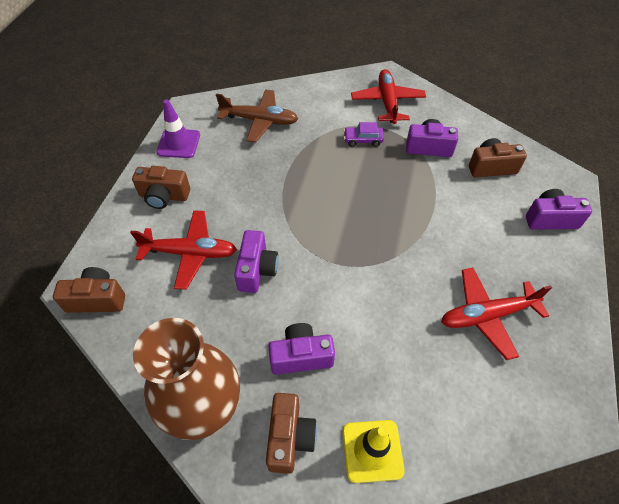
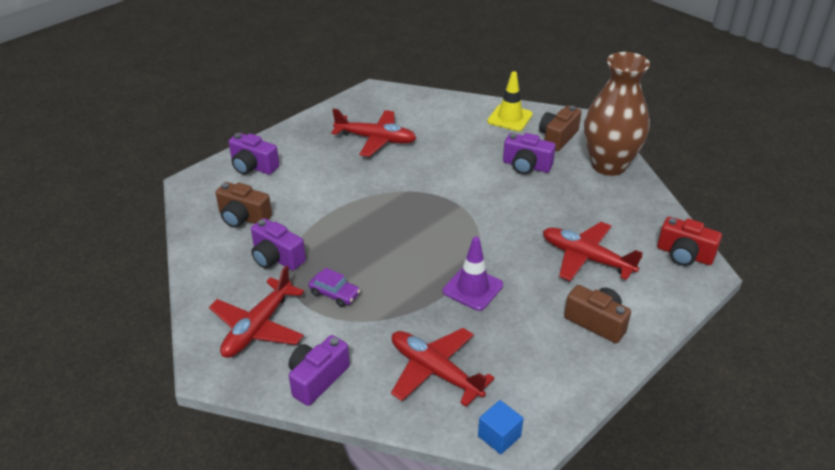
camera: 150 degrees left, 15 degrees down
brown camera [53,267,125,313] -> red camera [657,217,722,266]
purple traffic cone [156,100,200,158] -> purple traffic cone moved to [443,237,503,311]
brown plane [216,89,298,142] -> red plane [391,328,495,407]
purple camera [234,230,278,293] -> purple camera moved to [288,335,350,406]
none -> blue cube [478,400,524,454]

